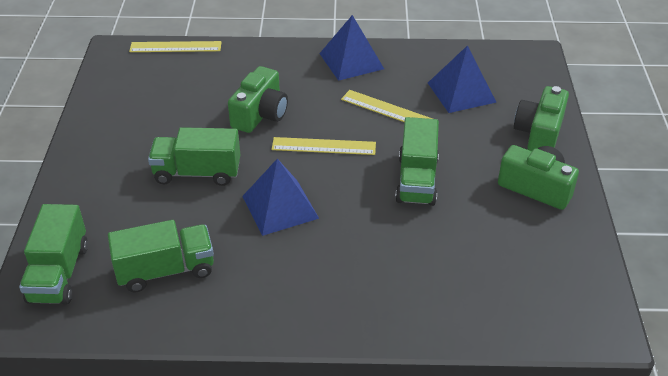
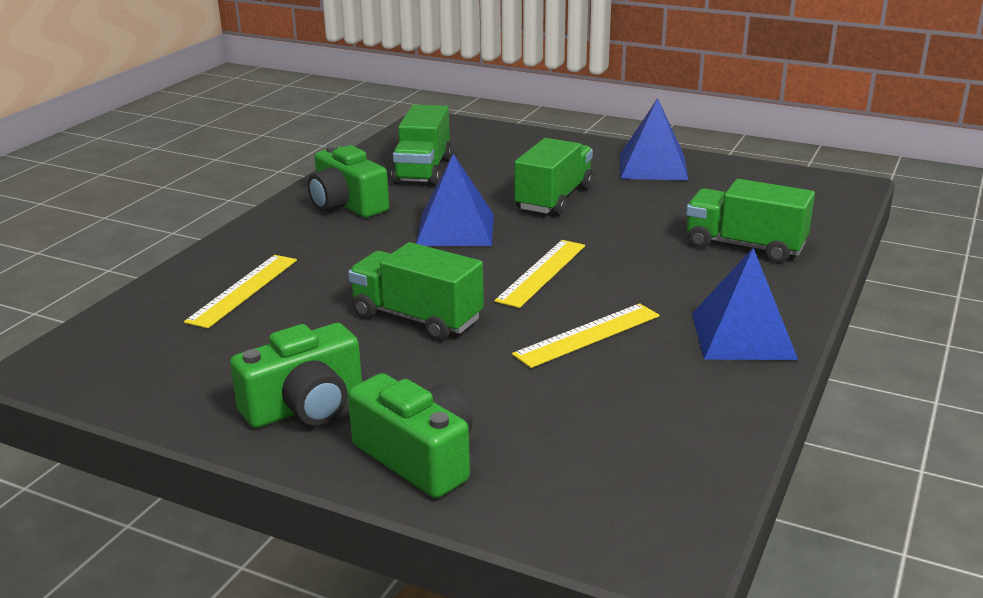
camera: 115 degrees right, 15 degrees down
green truck [19,204,88,305] -> green truck moved to [686,179,815,263]
yellow ruler [129,41,222,52] -> yellow ruler moved to [184,255,297,328]
green camera [228,66,288,133] -> green camera moved to [308,145,389,218]
blue pyramid [428,45,496,113] -> blue pyramid moved to [620,98,688,180]

